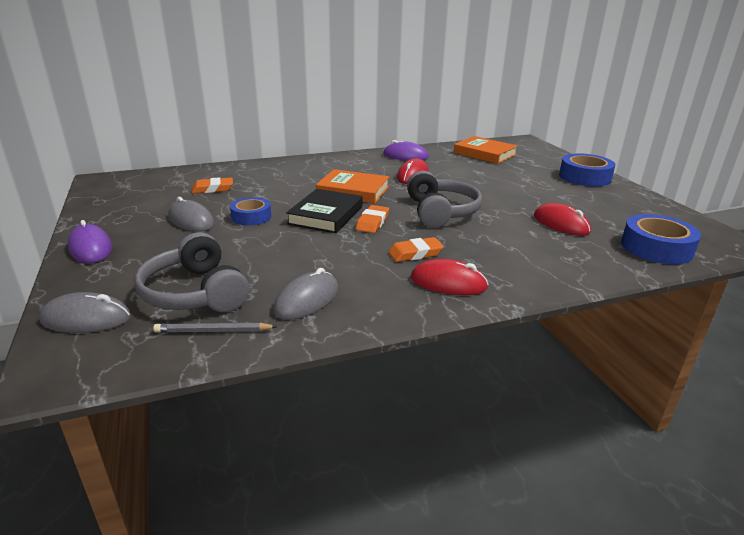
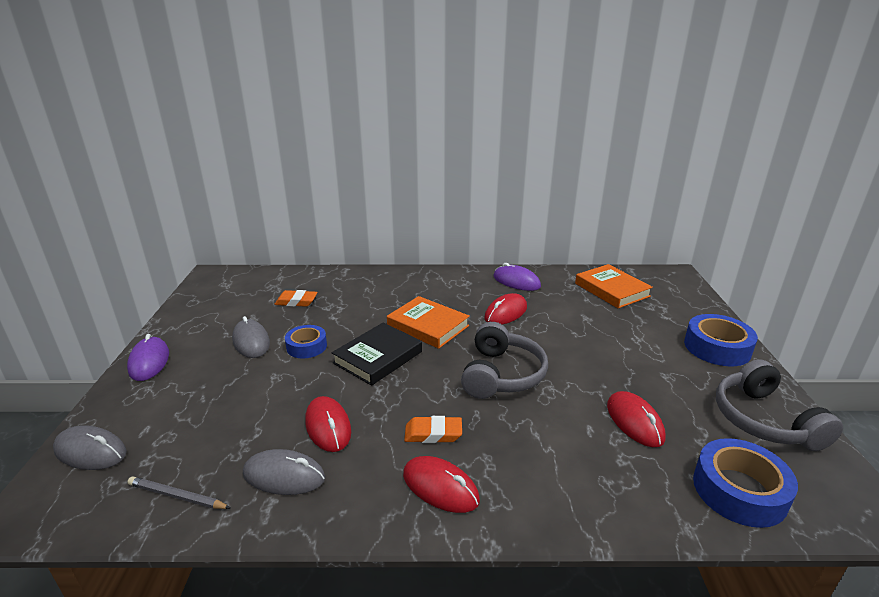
camera: 20 degrees right, 0 degrees up
grey headphones [134,232,249,312] -> grey headphones moved to [716,359,843,451]
grey mouse [273,268,339,320] -> grey mouse turned 45 degrees clockwise [243,449,325,495]
orange eraser [356,205,389,233] -> none
none -> red mouse [305,396,351,452]

